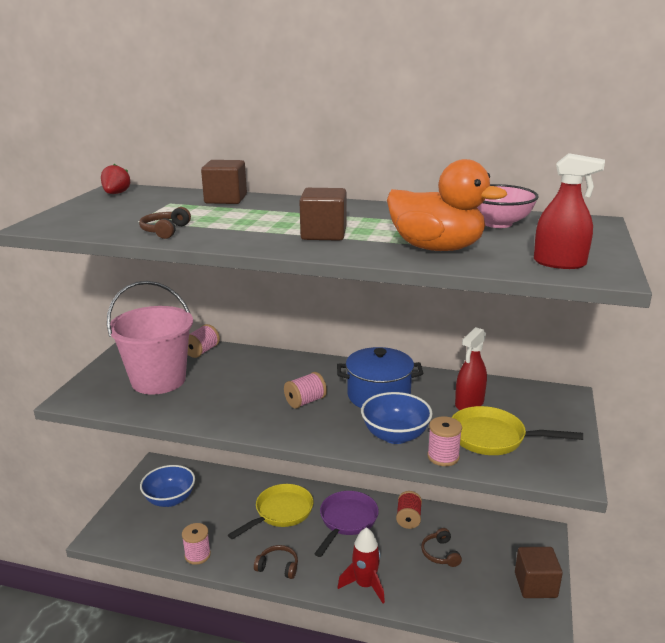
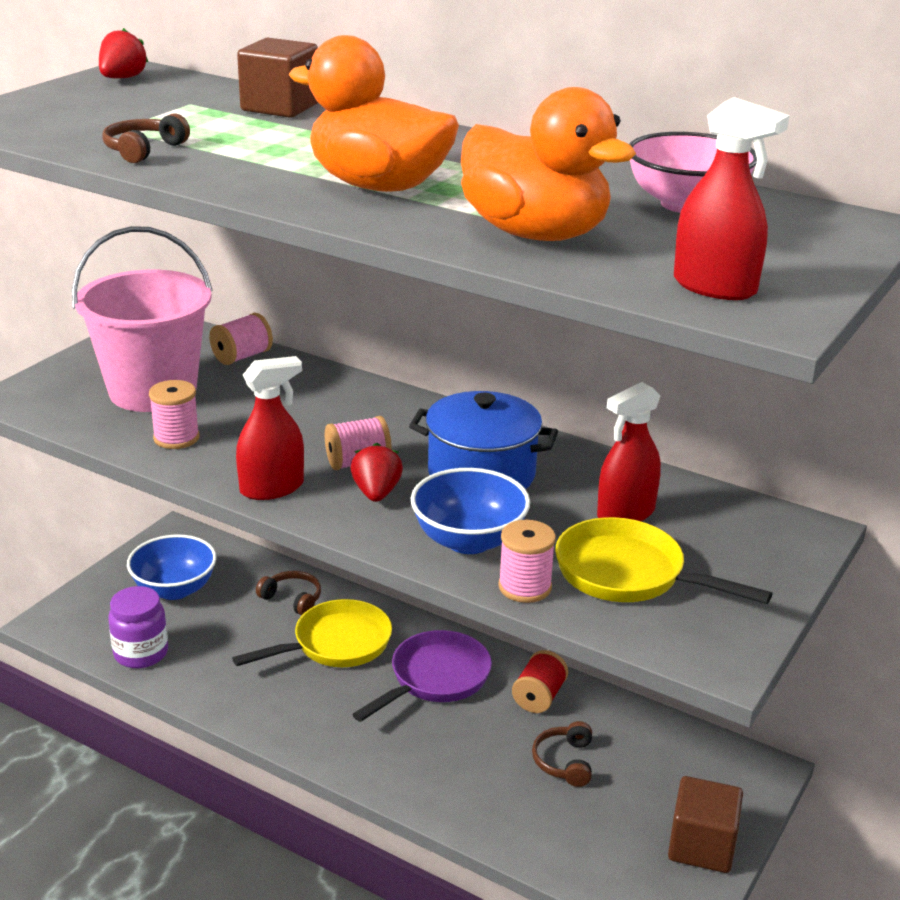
camera: 15 degrees right, 5 degrees up
pink spool [182,523,211,565] -> pink spool moved to [149,380,200,449]
brown headphones [254,545,298,579] -> brown headphones moved to [256,571,321,615]
brown cube [299,188,347,241] -> orange duck [289,35,459,192]
red rocket [338,527,385,603] -> none
none -> purple jar [108,586,168,668]
none -> red spray bottle [236,356,304,500]
none -> red strawberry [351,443,403,502]

